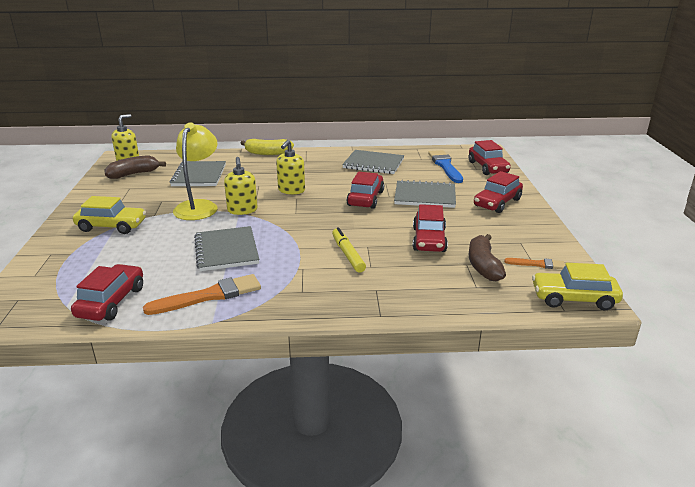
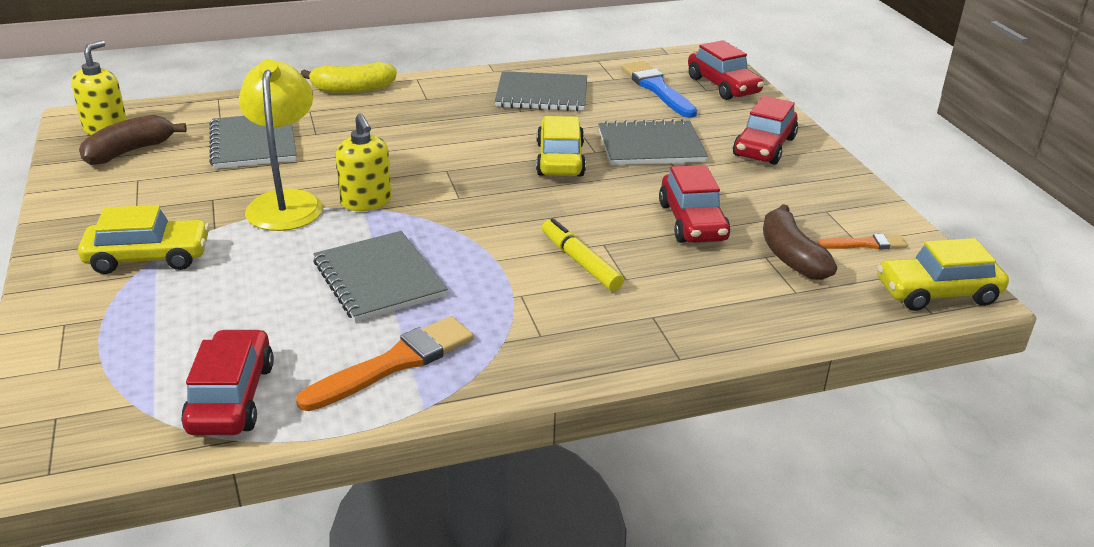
camera: 15 degrees left, 5 degrees up
yellow soap dispenser [276,140,305,194] -> none
red car [347,172,384,209] -> yellow car [536,116,586,177]

